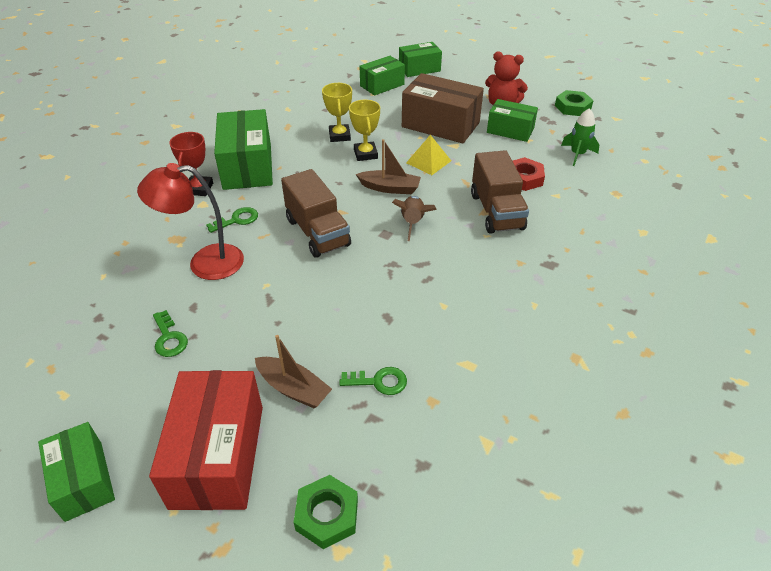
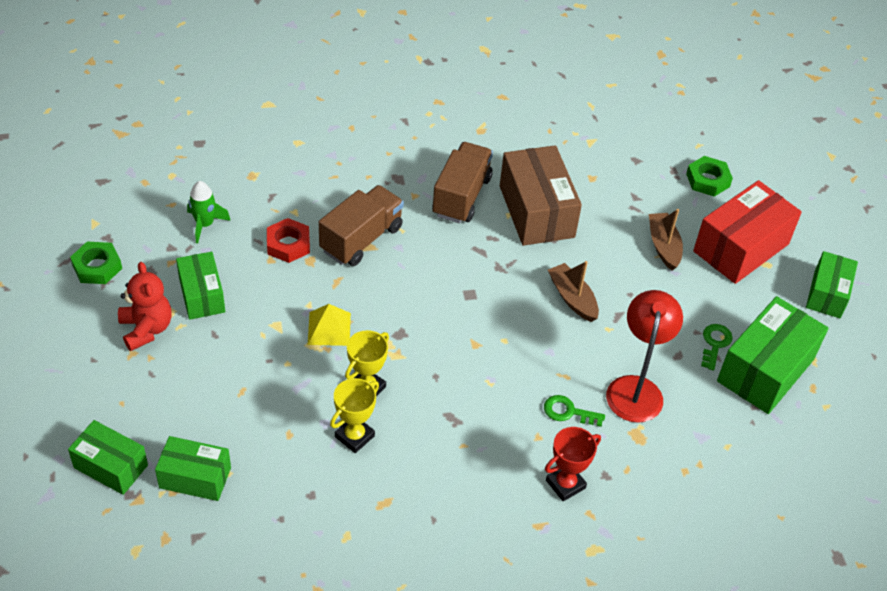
camera: 135 degrees left, 5 degrees up
red lamp [137,163,244,280] -> red lamp turned 120 degrees counterclockwise [606,290,683,423]
green box [214,109,273,190] -> green box moved to [717,296,829,414]
brown truck [281,169,351,258] -> brown truck moved to [432,142,493,223]
green key [339,367,407,395] -> none
brown boat [356,139,421,194] -> brown boat moved to [548,261,599,322]
brown rocket [392,196,437,241] -> none
brown box [402,73,484,143] -> brown box moved to [500,145,582,246]

